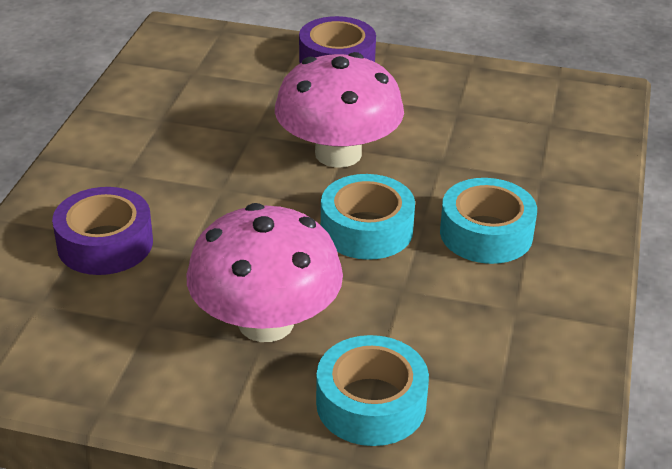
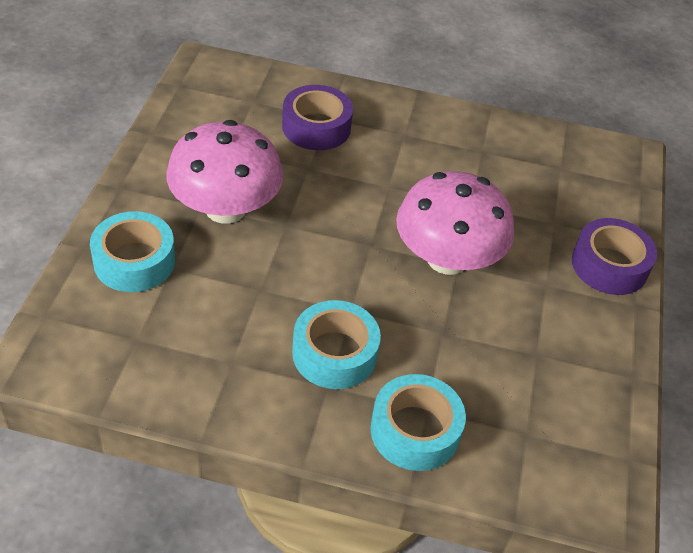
camera: 85 degrees right, 10 degrees up
turquoise tape [321,174,415,260] -> turquoise tape moved to [370,374,466,471]

